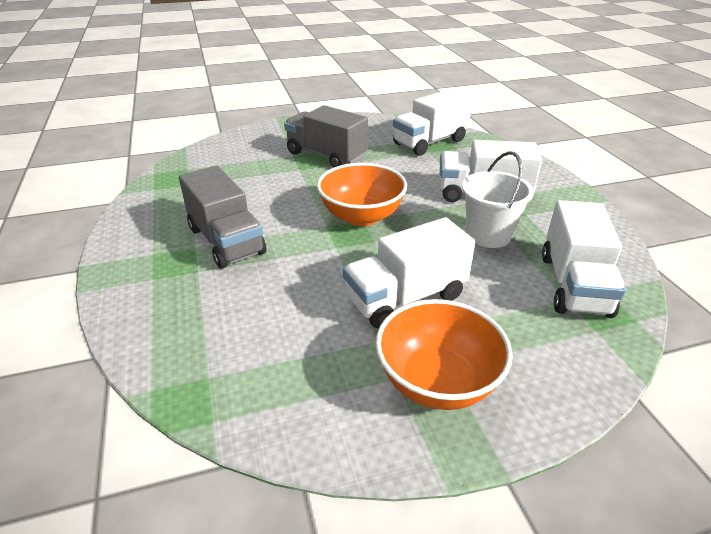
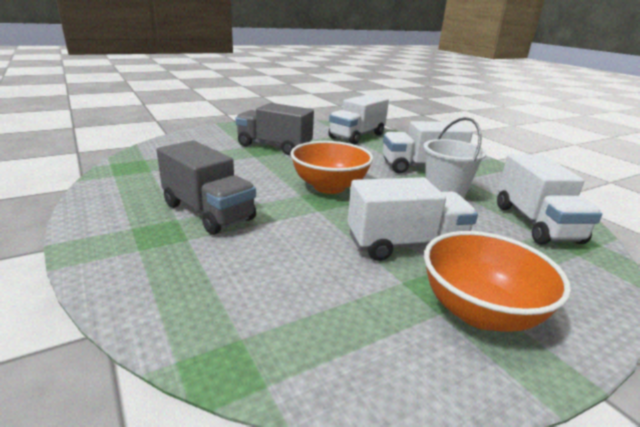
camera: 15 degrees left, 10 degrees down
white truck [343,217,475,328] -> white truck turned 150 degrees counterclockwise [348,177,478,261]

